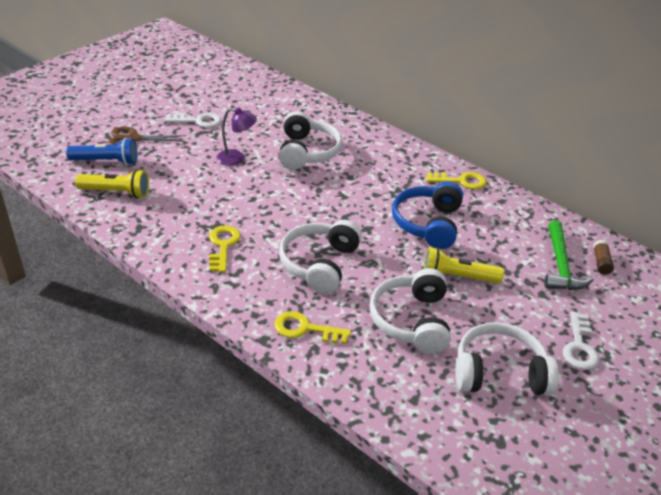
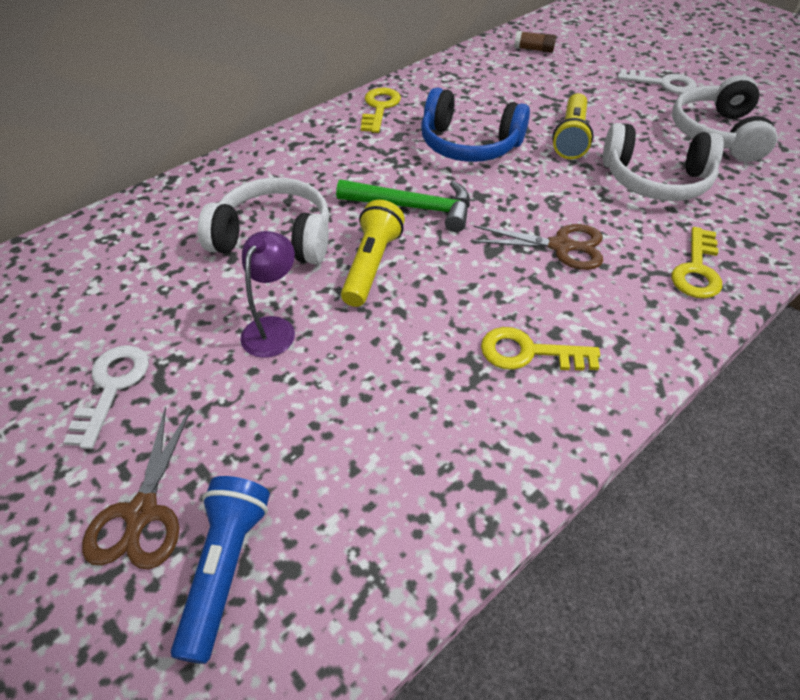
camera: 80 degrees left, 10 degrees up
yellow flashlight [75,169,149,198] -> yellow flashlight moved to [341,200,405,307]
white headphones [279,220,362,294] -> brown scissors [471,224,603,270]
green hammer [544,220,594,290] -> green hammer moved to [336,179,470,232]

